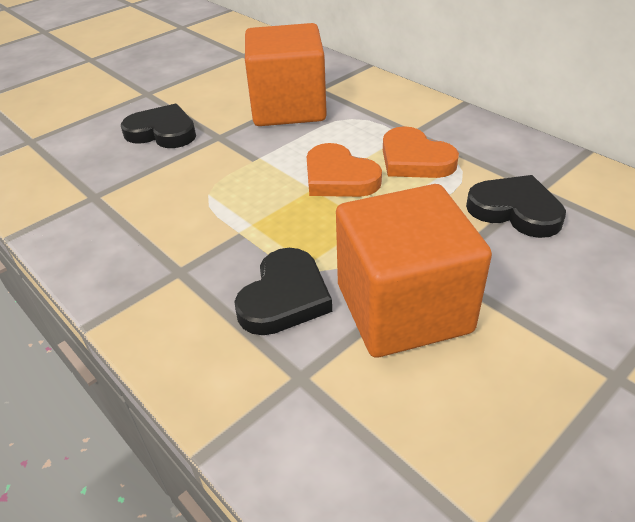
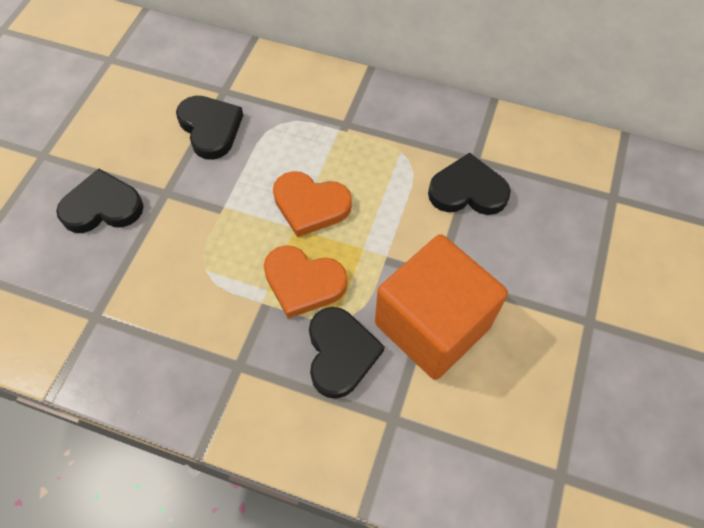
camera: 30 degrees left, 20 degrees up
orange cube [245,23,327,126] -> black heart [176,96,243,160]
orange heart [383,126,459,178] -> orange heart moved to [264,245,347,319]

